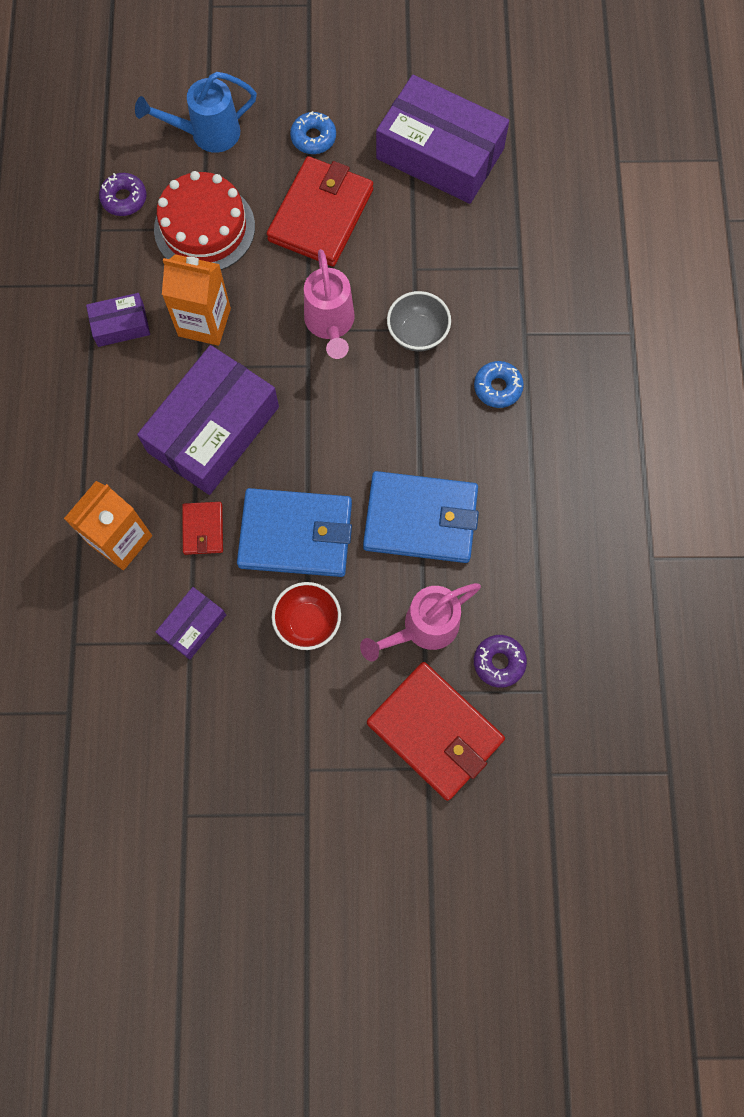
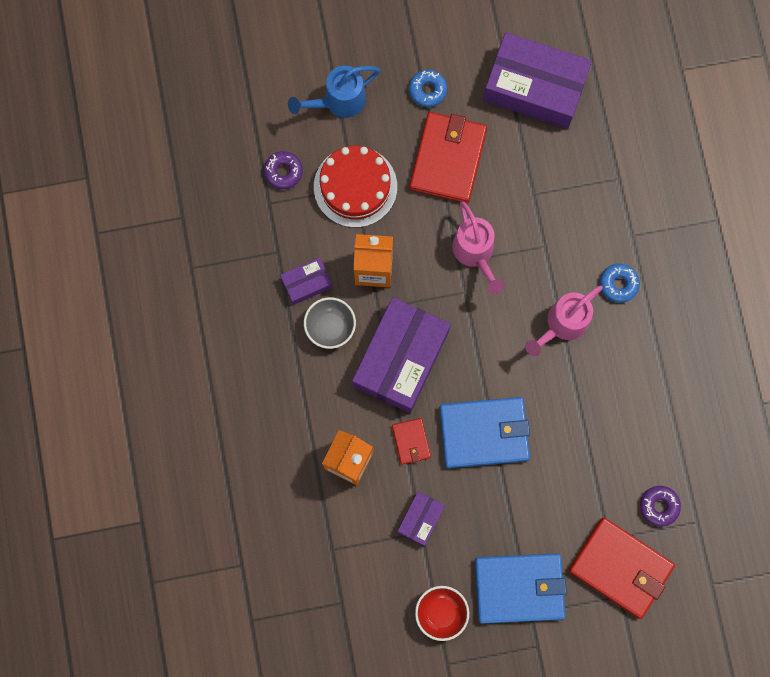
camera: 10 degrees left, 5 degrees up
red bowl [272,582,341,650] -> red bowl moved to [415,586,469,641]
pink watering can [360,583,481,662] -> pink watering can moved to [525,285,603,356]
blue wallet [363,471,479,563] -> blue wallet moved to [475,553,567,624]
grey bowl [387,291,451,352] -> grey bowl moved to [304,297,356,349]

